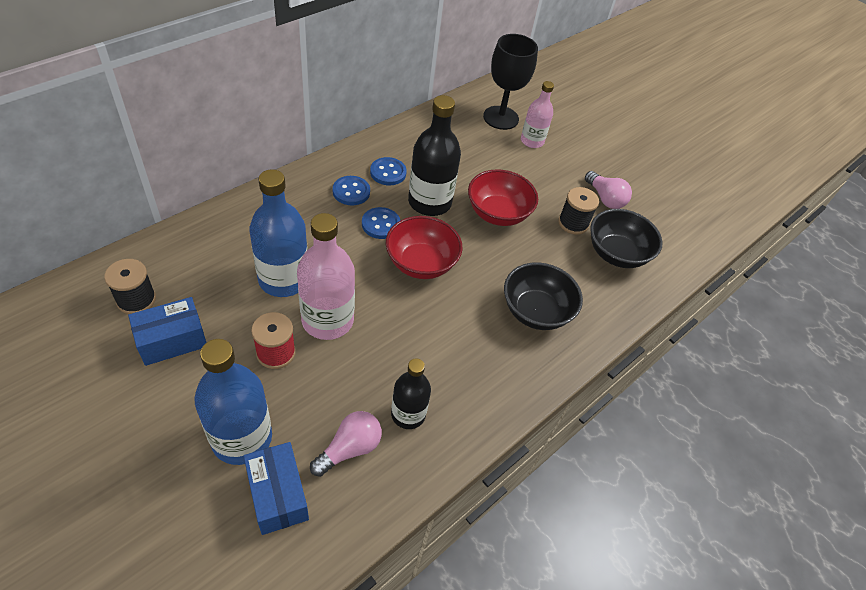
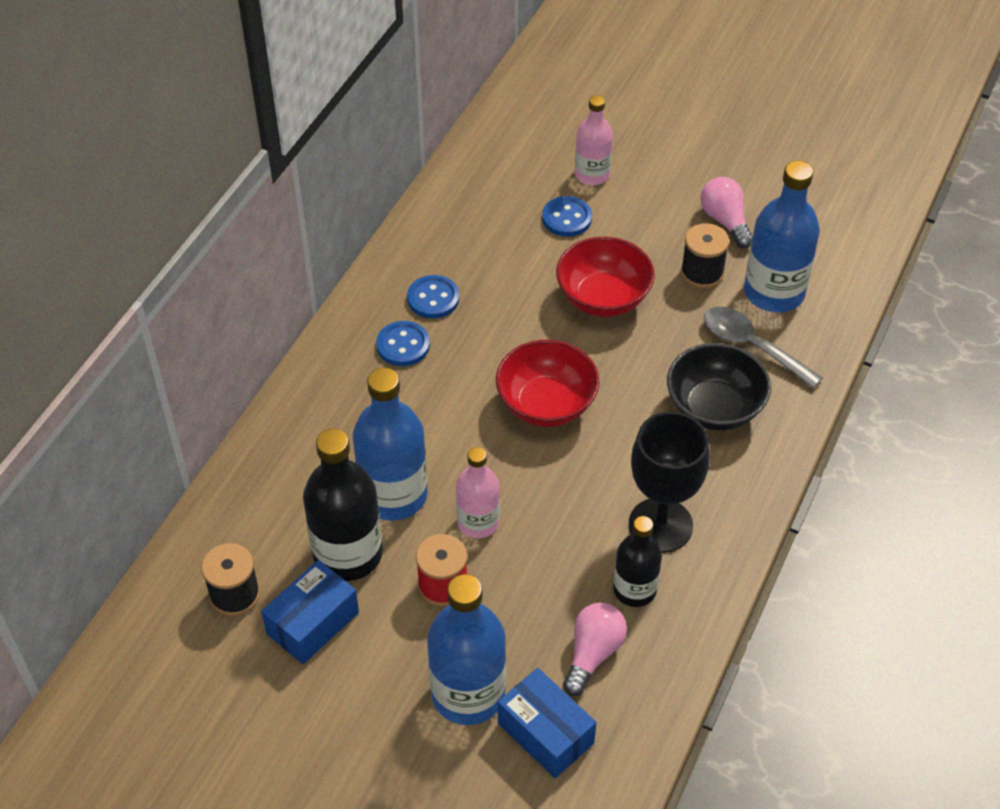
camera: 15 degrees left, 0 degrees up
pink bottle [297,213,355,340] -> pink bottle [456,447,500,538], size x0.62
blue button [362,207,400,239] -> blue button moved to [542,196,592,237]
black bottle [408,95,461,216] -> black bottle moved to [303,428,383,581]
black goblet [483,34,538,130] -> black goblet moved to [629,412,710,553]
pink light bulb [585,171,632,209] -> pink light bulb turned 150 degrees counterclockwise [701,177,753,248]
black bowl [590,209,663,268] -> blue bottle [744,160,820,312]
none -> grey spoon [704,307,823,388]

